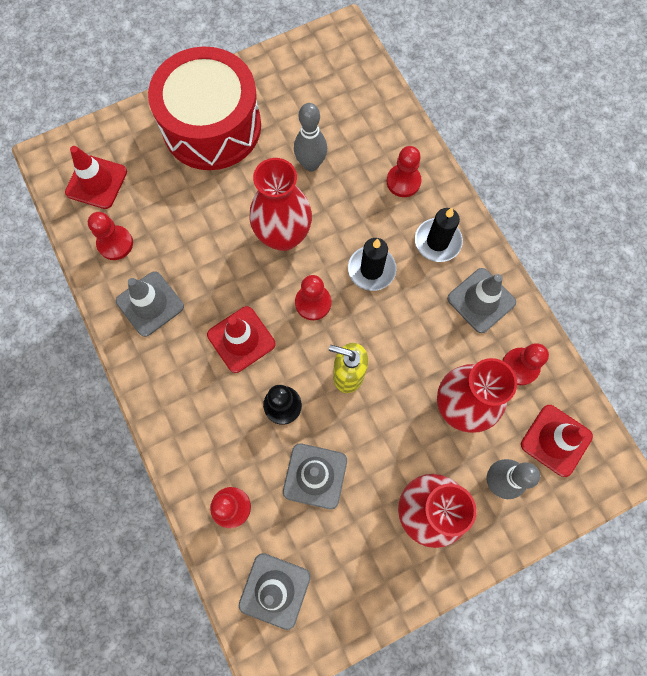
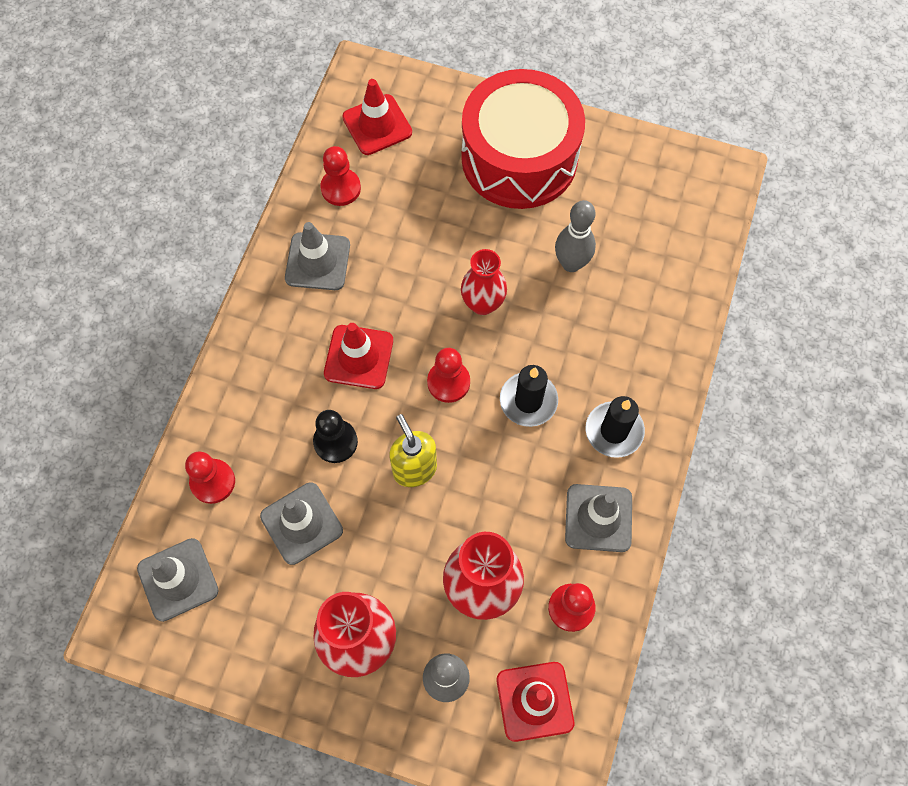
camera: 45 degrees right, 5 degrees down
red vase [249,158,312,251] -> red vase [461,249,507,315], size x0.65
red pawn [387,146,421,197] -> none

